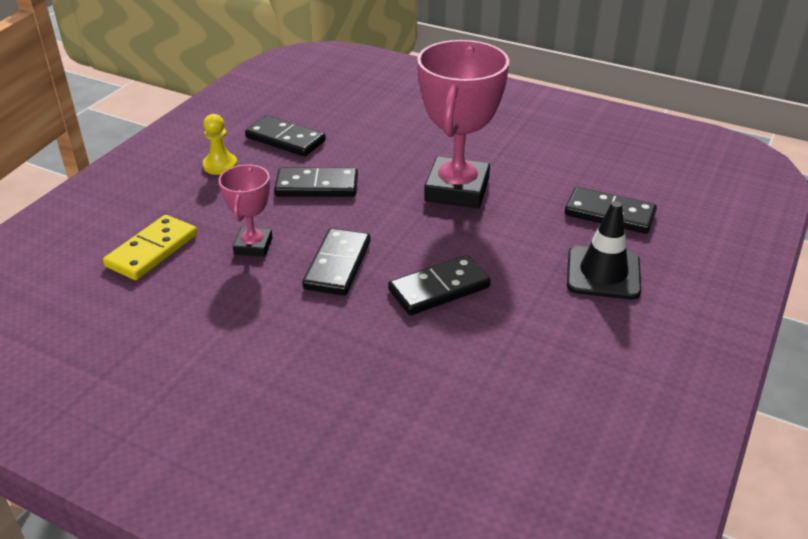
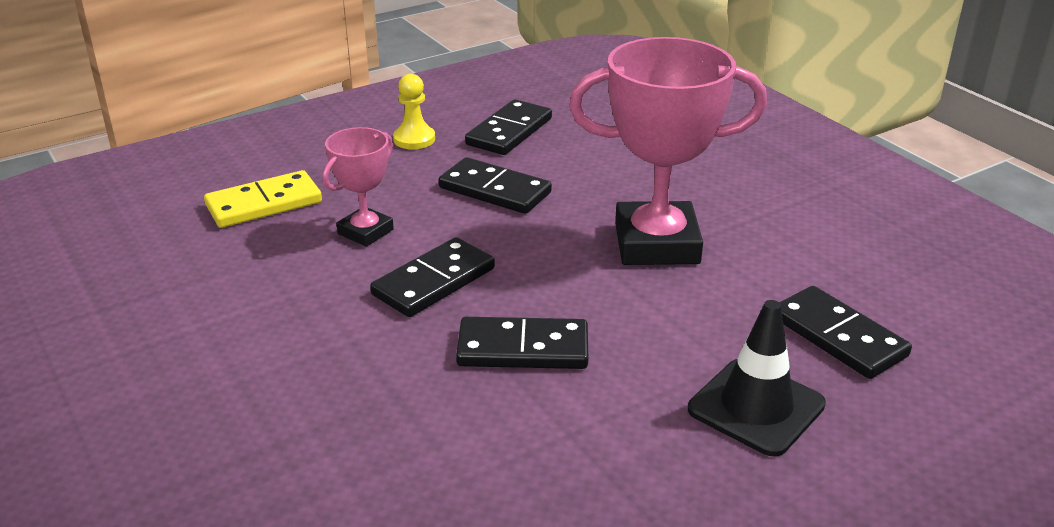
camera: 30 degrees right, 5 degrees down
black domino [245,115,326,157] -> black domino turned 60 degrees clockwise [465,99,552,155]
pink trophy [417,40,509,208] -> pink trophy turned 45 degrees clockwise [569,37,767,265]

